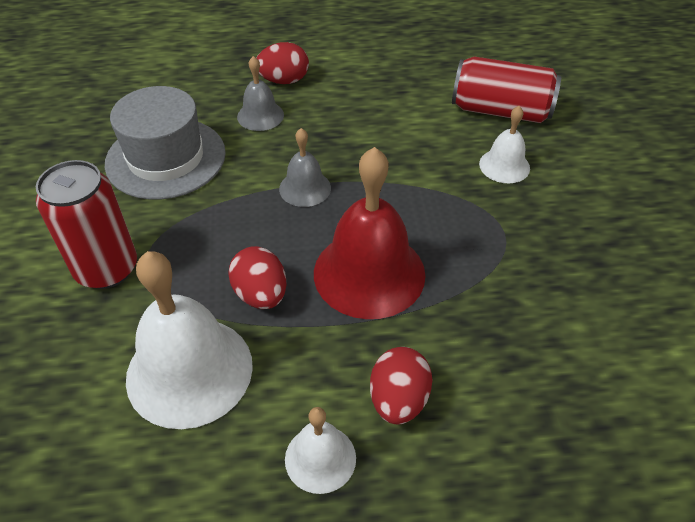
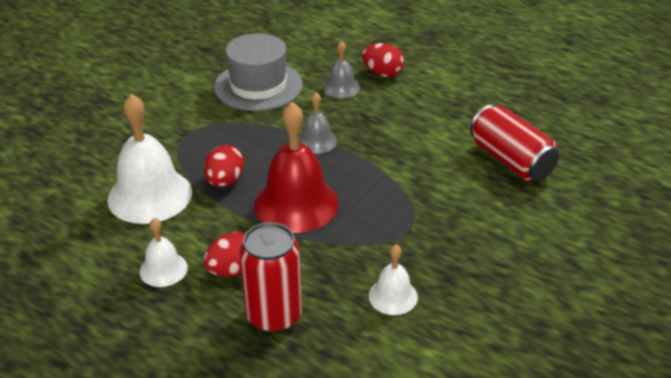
camera: 40 degrees right, 10 degrees down
red can [36,160,137,289] -> red can moved to [239,222,302,332]
white bell [479,106,530,183] -> white bell moved to [369,244,418,315]

